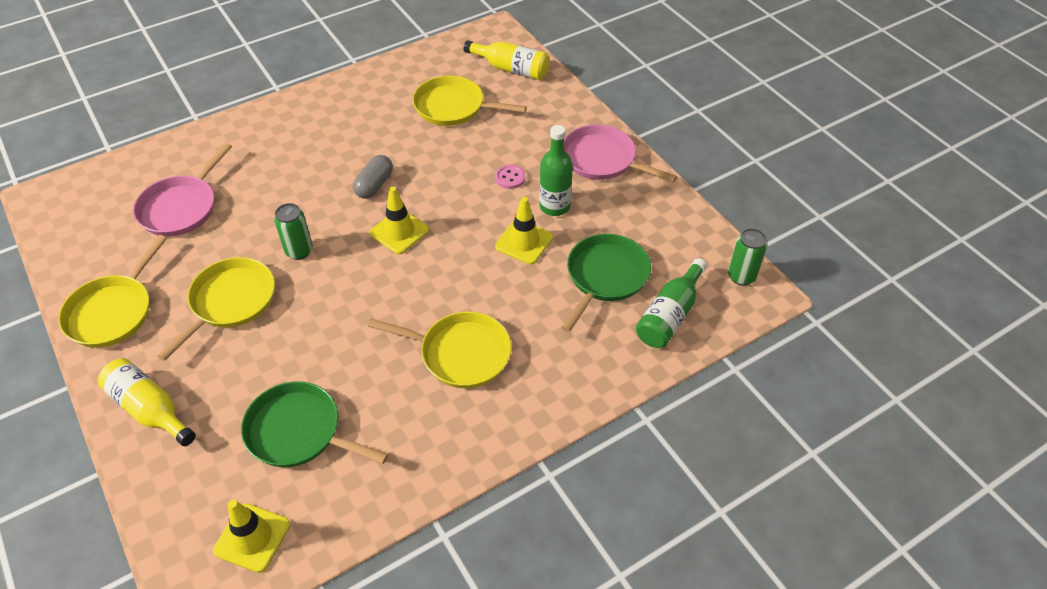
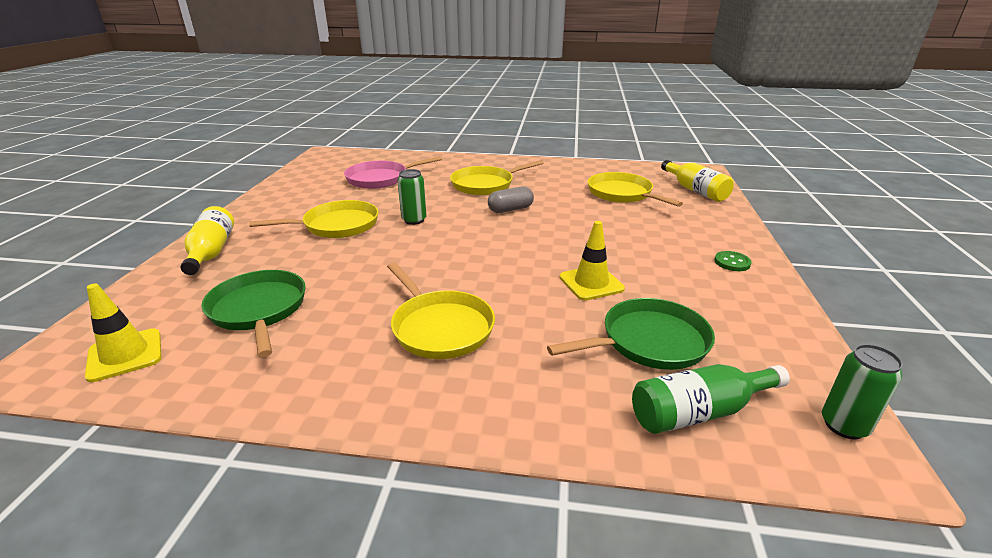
camera: 40 degrees right, 20 degrees down
yellow pan [58,235,167,348] -> yellow pan moved to [450,160,544,195]
yellow traffic cone [369,187,429,254] -> none
pink button [495,165,526,189] -> none
green bottle [539,125,573,216] -> none
pink pan [564,124,677,183] -> green button [714,251,752,271]

